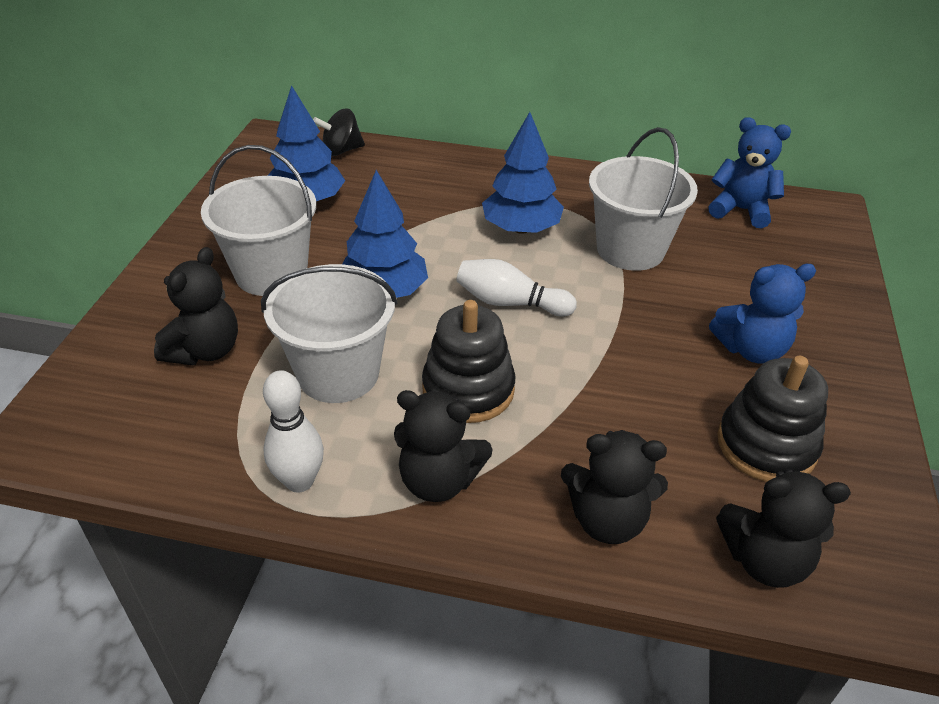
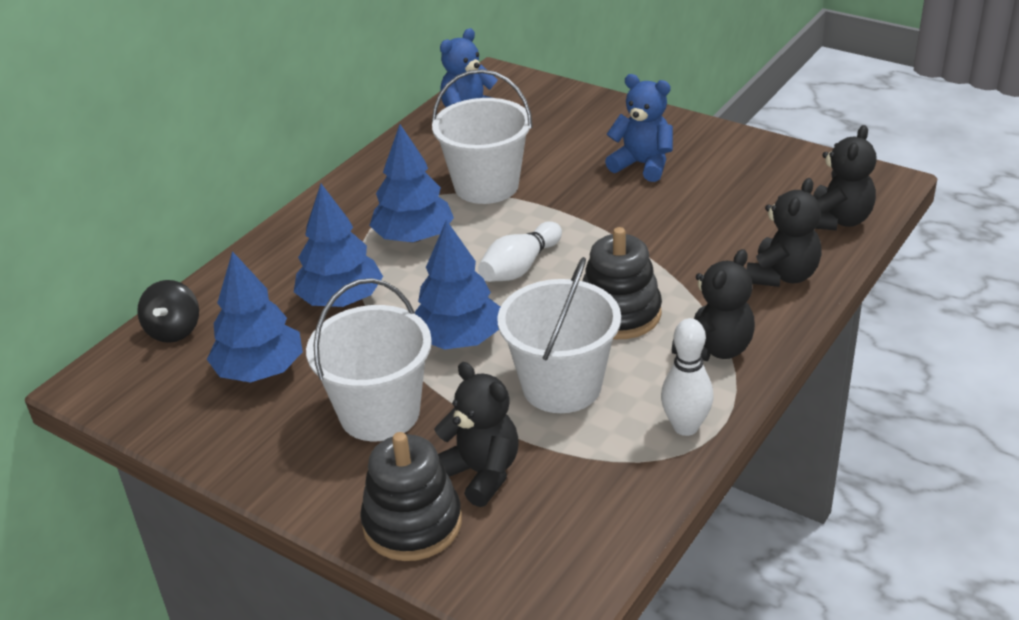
camera: 65 degrees left, 5 degrees down
blue teddy bear [709,264,816,364] -> blue teddy bear turned 75 degrees counterclockwise [605,74,673,182]
black stacking toy [717,356,828,482] -> black stacking toy moved to [360,432,462,561]
none -> blue tree [294,184,383,307]

